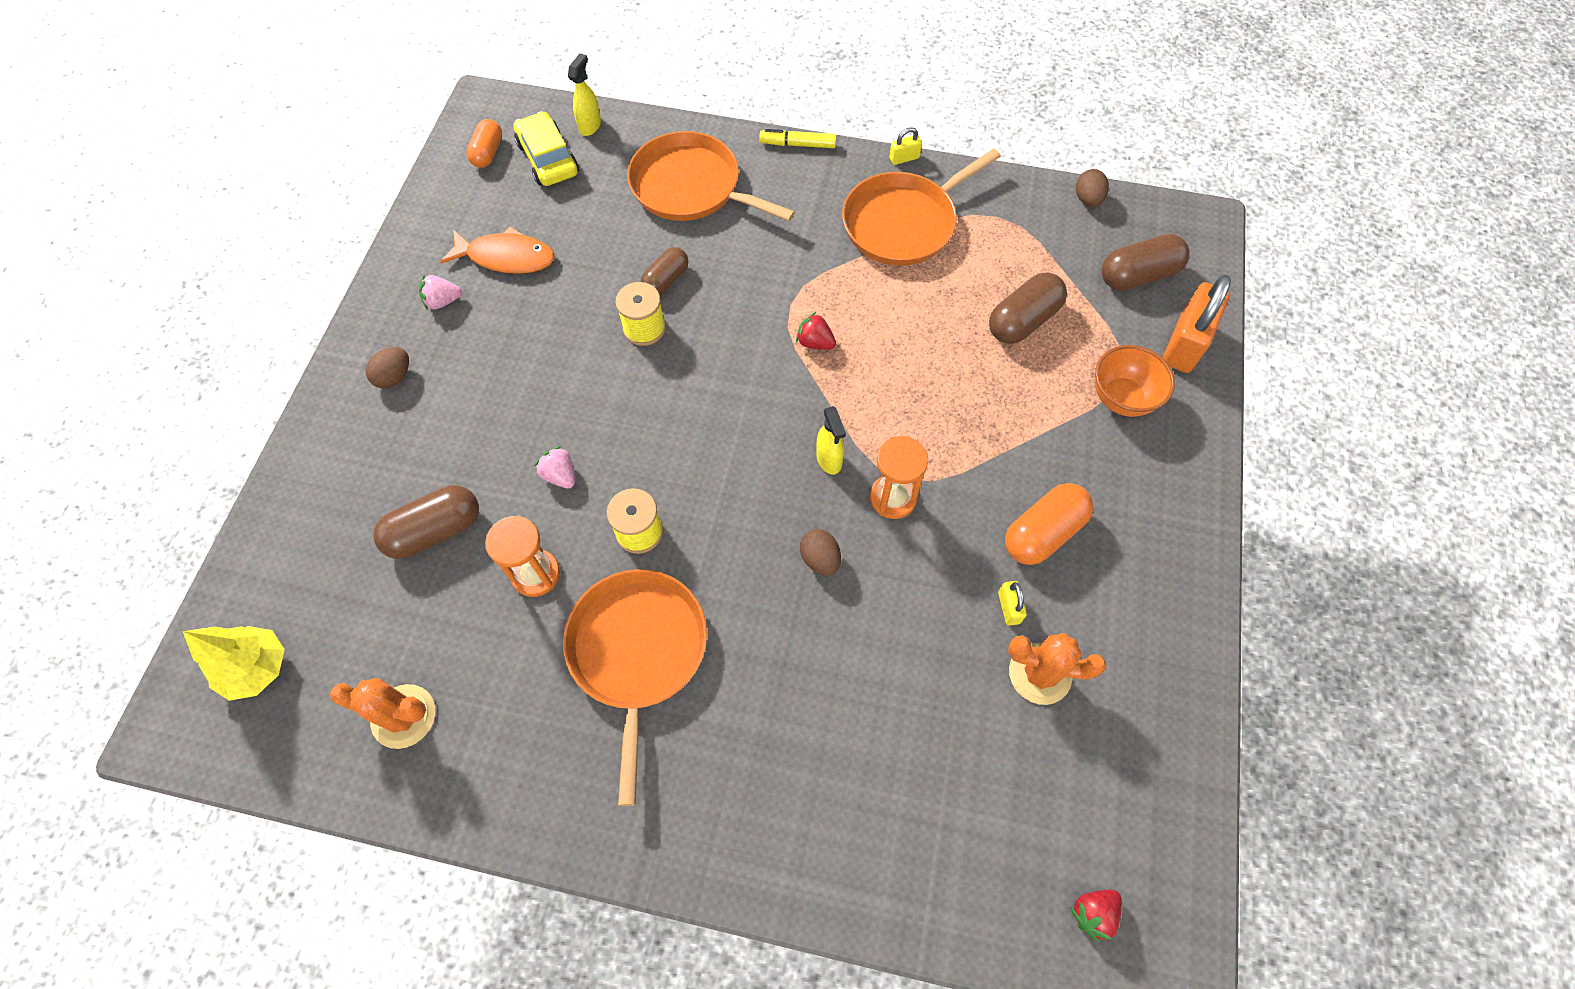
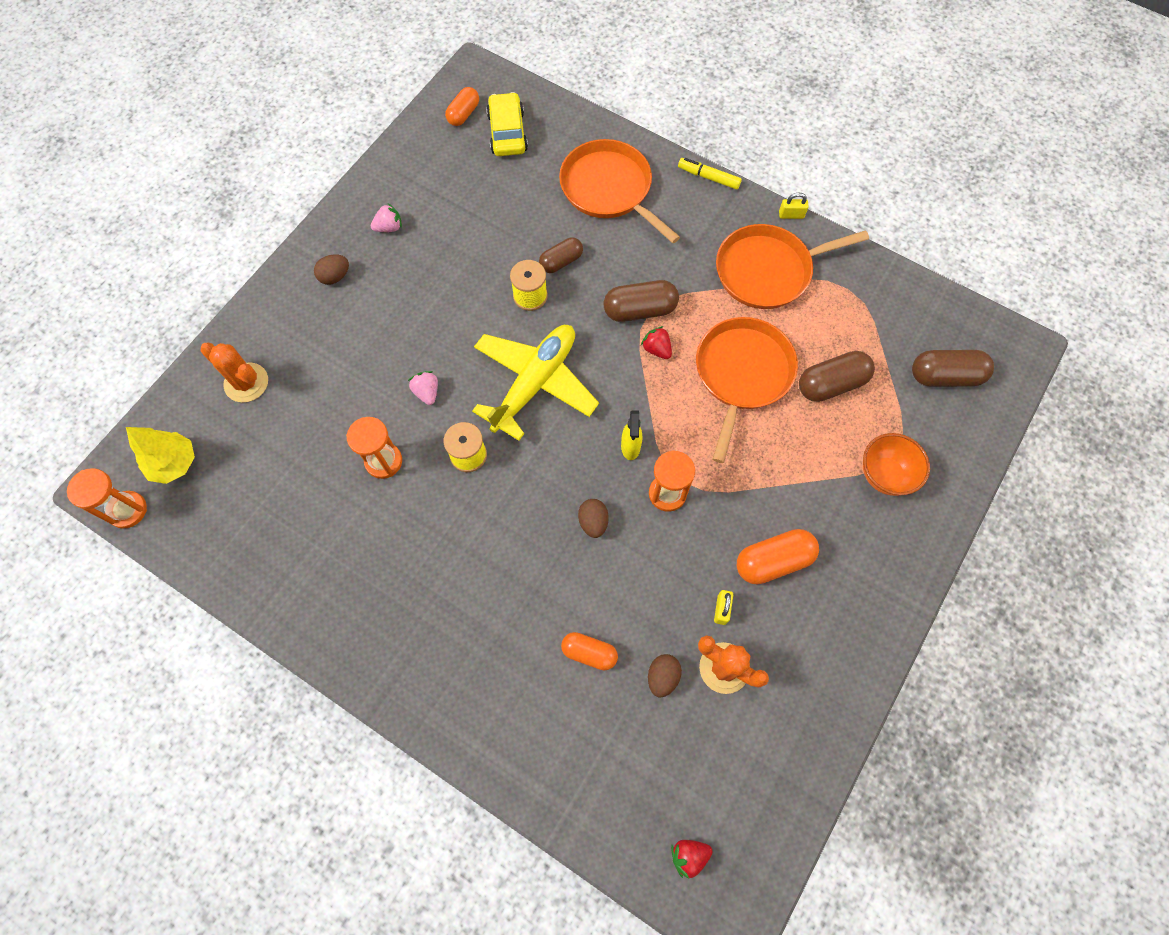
camera: 20 degrees right, 5 degrees up
orange cactus [330,678,435,749] -> orange cactus moved to [200,343,268,402]
brown capsule [374,485,479,559] -> brown capsule moved to [604,280,679,322]
pink strawberry [419,275,462,310] -> pink strawberry turned 150 degrees clockwise [371,203,402,232]
orange fish [440,226,555,274] -> none
orange pan [563,569,707,806] -> orange pan moved to [696,317,798,463]
yellow spray bottle [568,54,601,136] -> none
brown egg [1076,169,1109,207] -> brown egg moved to [648,654,682,698]
orange padlock [1163,275,1231,373] -> none
none -> orange hourglass [67,468,147,529]
none -> yellow plane [472,325,599,441]
none -> orange capsule [561,632,618,670]

